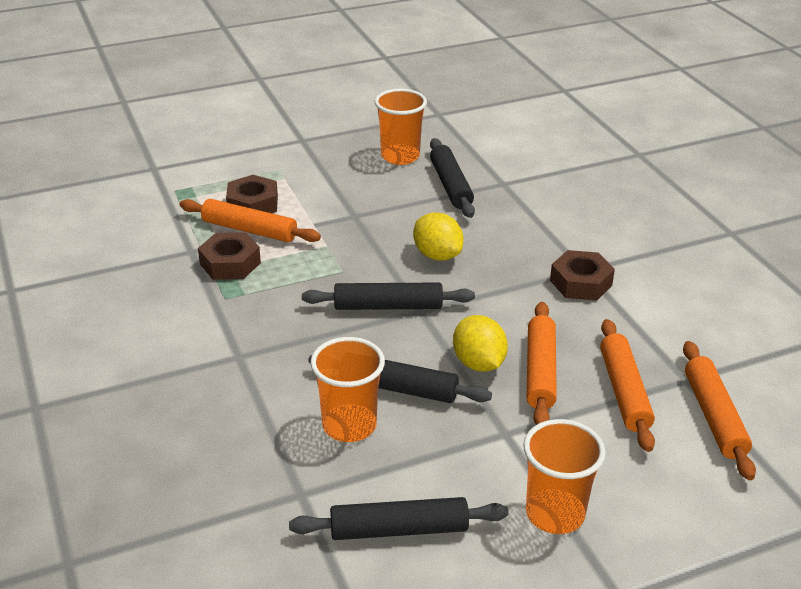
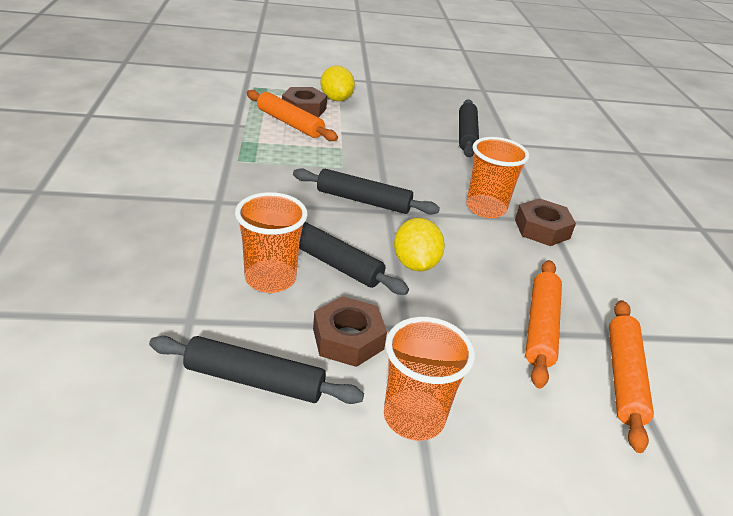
camera: 15 degrees right, 0 degrees up
brown nut [198,232,261,280] -> brown nut moved to [313,296,387,367]
orange cup [375,89,427,165] -> orange cup moved to [466,137,529,218]
yellow lemon [413,212,464,261] -> yellow lemon moved to [320,65,355,101]
orange rolling pin [526,302,557,425] -> none

